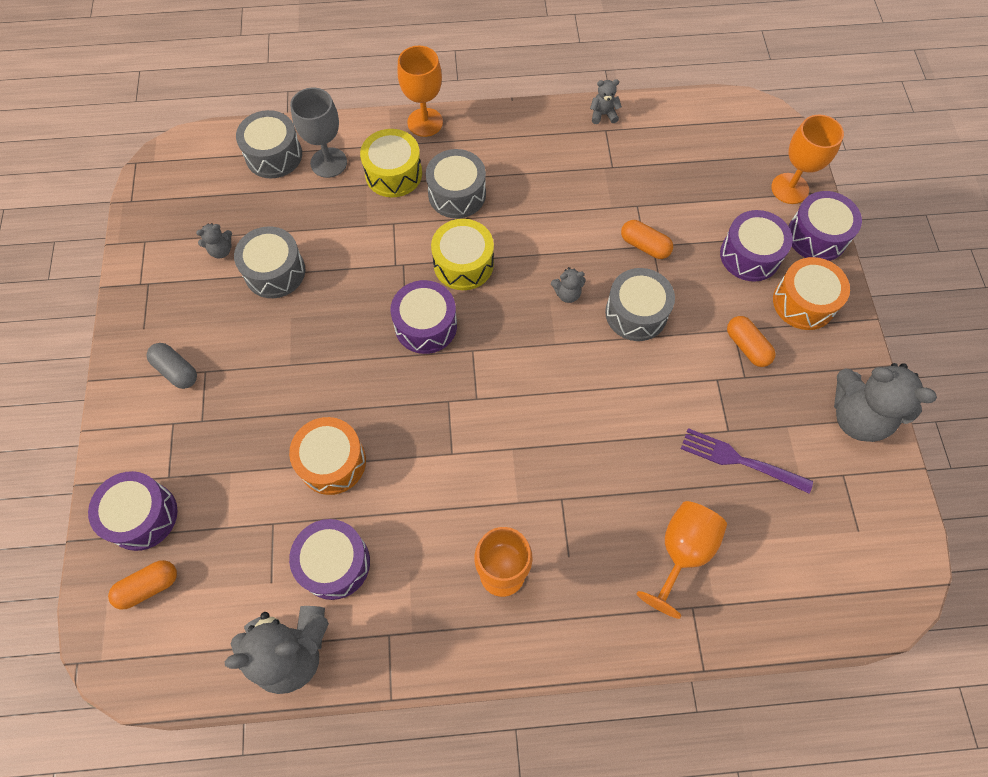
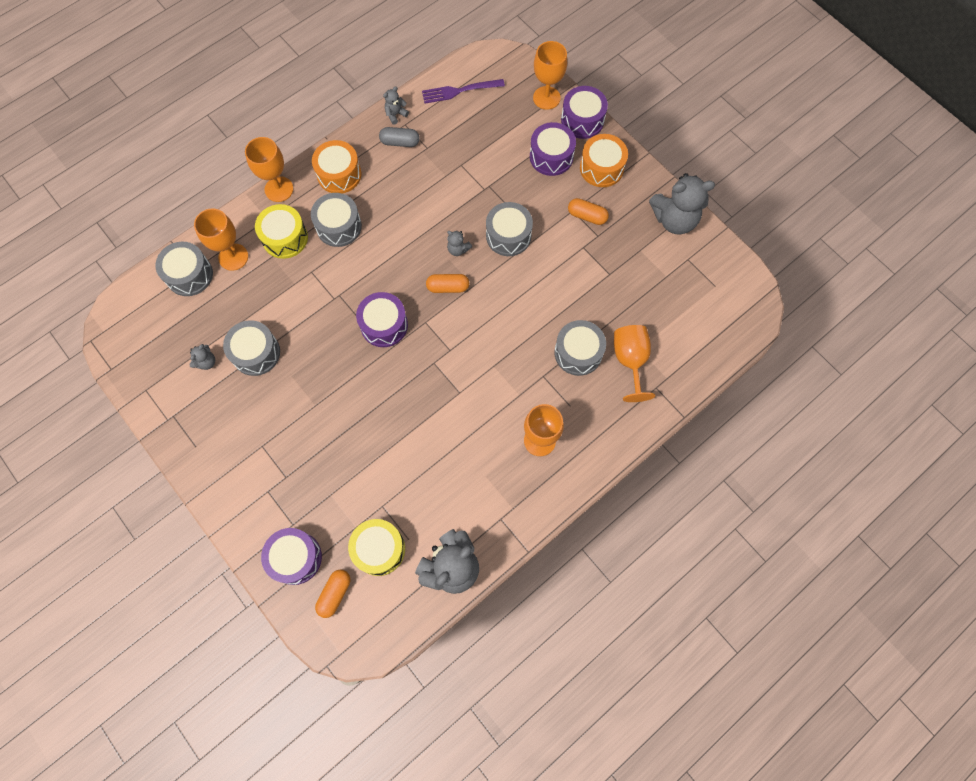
camera: 35 degrees left, 5 degrees up
grey capsule [147,343,197,389] -> grey capsule moved to [379,127,420,147]
orange drum [289,417,366,495] -> orange drum moved to [312,140,361,193]
purple drum [289,519,370,600] -> none
grey goblet [290,88,347,178] -> orange goblet [194,208,248,271]
yellow drum [431,219,494,290] -> yellow drum moved to [348,519,405,576]
grey teddy bear [551,267,586,303] -> grey teddy bear turned 75 degrees clockwise [447,231,472,256]
orange capsule [621,220,673,259] -> orange capsule moved to [426,274,469,293]
purple fork [681,428,813,494] -> purple fork moved to [422,79,505,104]
none -> grey drum [554,320,606,376]

